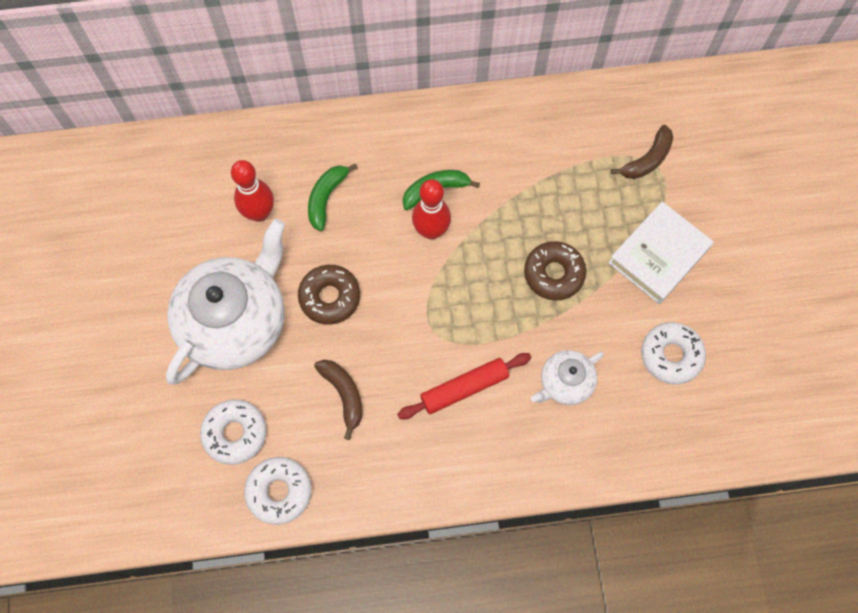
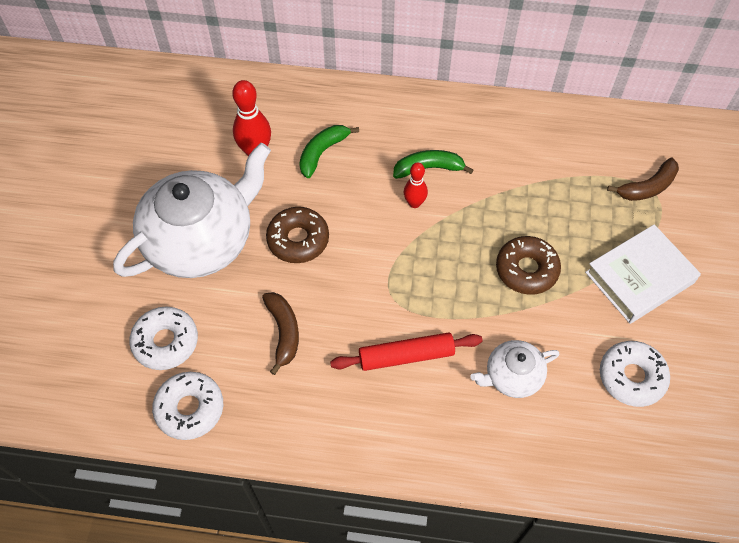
camera: 15 degrees right, 10 degrees down
red bowling pin [412,179,451,239] -> red bowling pin [404,162,428,208], size x0.62

